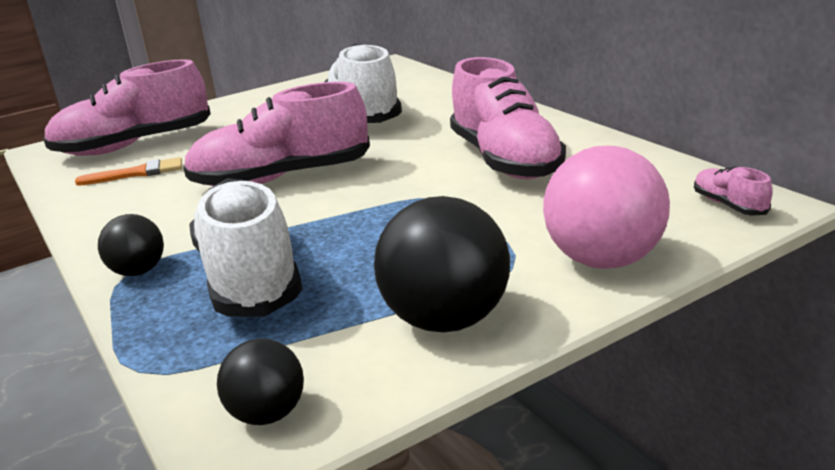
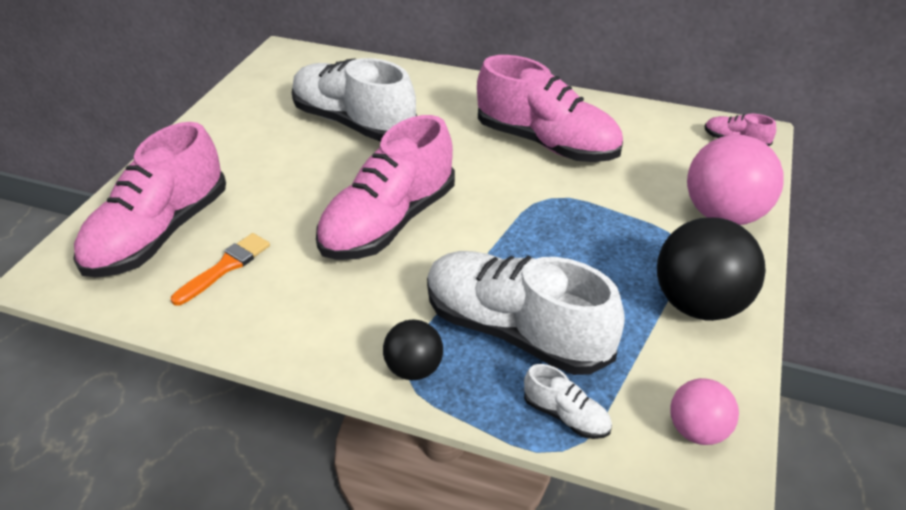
camera: 40 degrees left, 15 degrees up
black ball [217,339,304,425] -> pink ball [670,378,739,445]
none -> white shoe [524,364,612,439]

